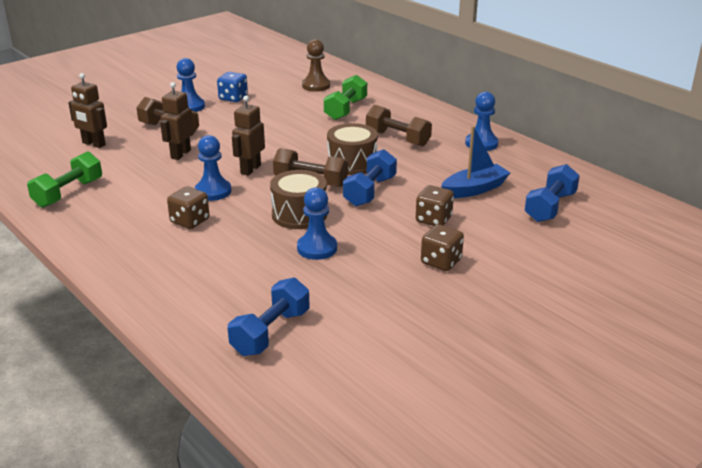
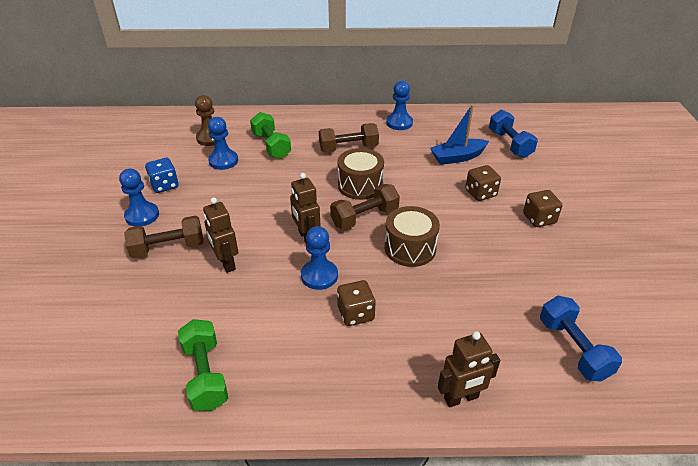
camera: 50 degrees left, 10 degrees up
brown robot [68,73,107,148] -> brown robot moved to [438,331,500,408]
blue pawn [297,187,337,260] -> blue pawn moved to [208,117,238,170]
blue dumbbell [343,149,397,207] -> none
blue boat [441,126,510,198] -> blue boat turned 120 degrees counterclockwise [430,104,489,165]

